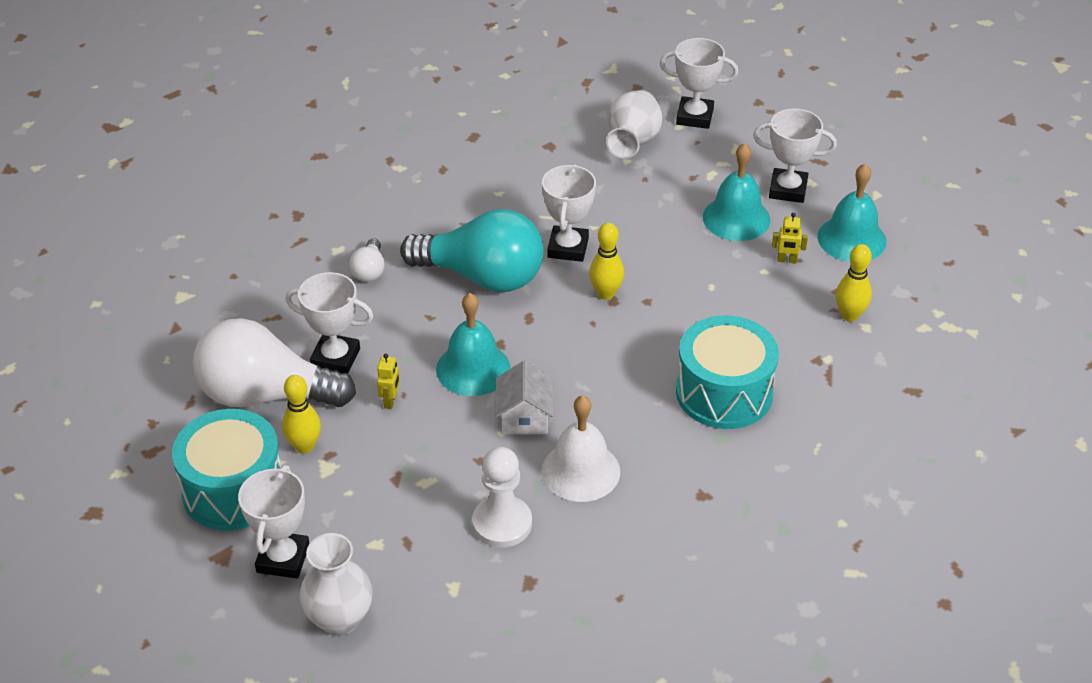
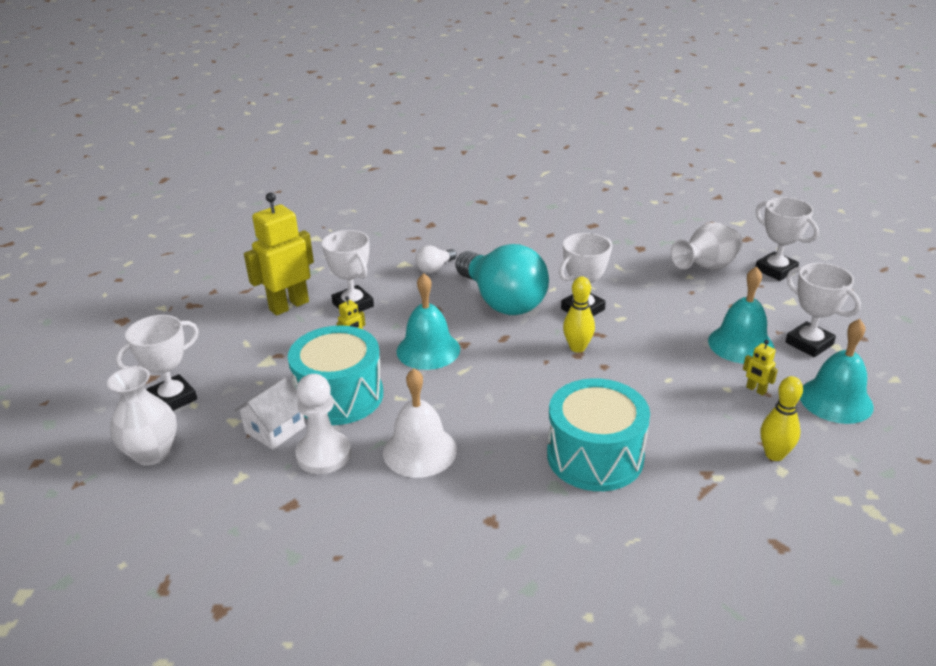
camera: 40 degrees right, 10 degrees down
turquoise drum [172,409,282,531] -> turquoise drum moved to [288,325,383,425]
white light bulb [193,318,356,407] -> yellow robot [244,193,314,316]
yellow bowling pin [282,375,321,454] -> none
white house [495,361,554,434] -> white house moved to [234,377,305,450]

